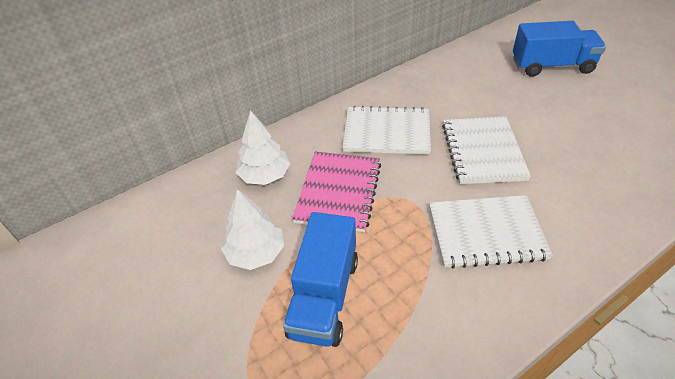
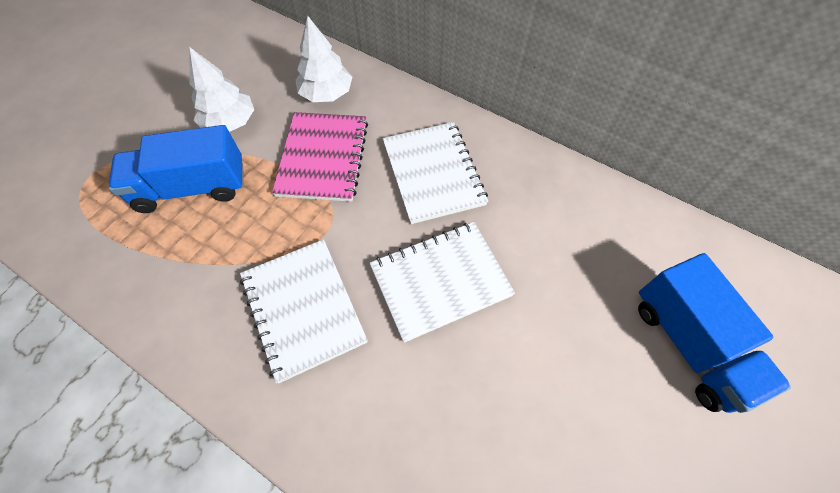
camera: 65 degrees right, 15 degrees up
pink notebook [292,152,381,232] -> pink notebook turned 75 degrees counterclockwise [272,112,368,202]

